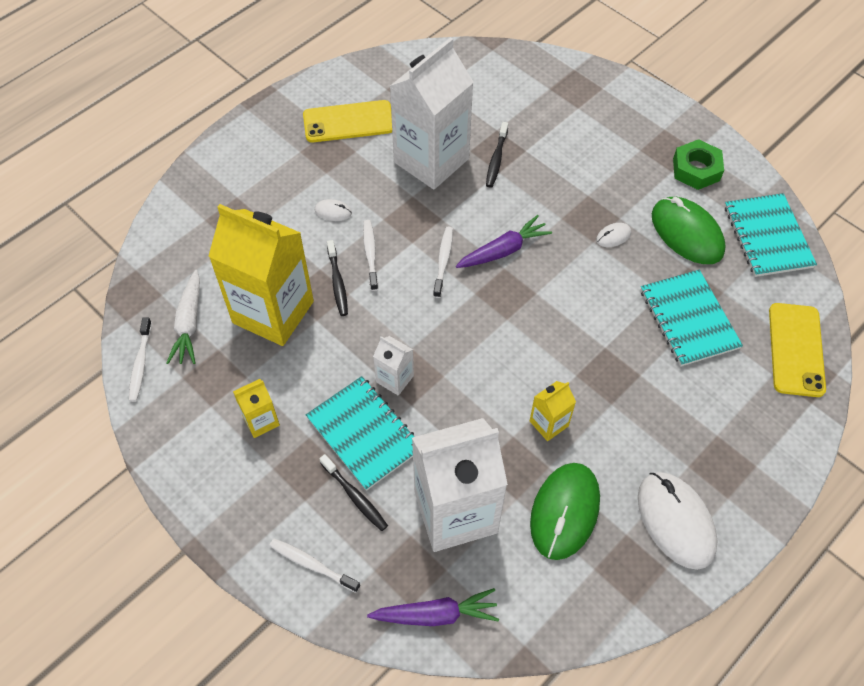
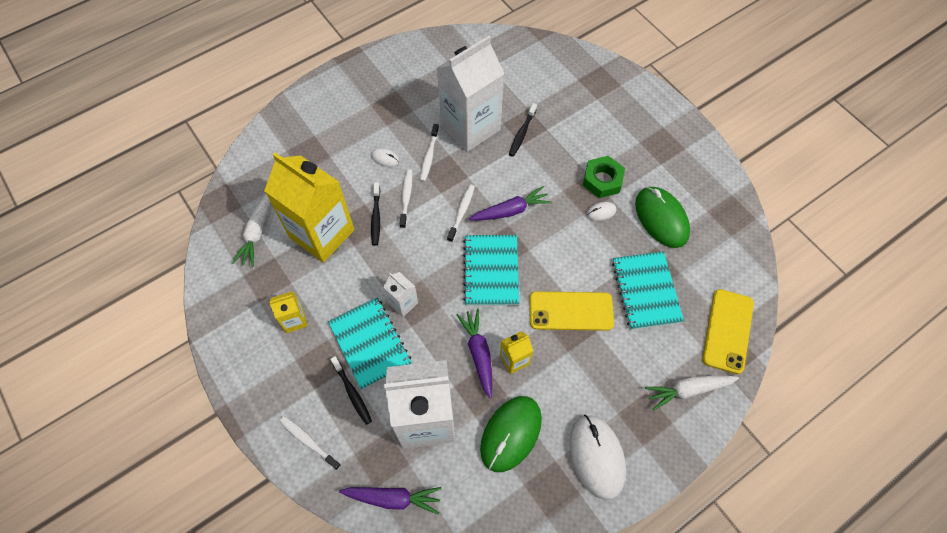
camera: 10 degrees right, 5 degrees up
white toothbrush [129,317,152,402] -> white toothbrush moved to [420,124,439,182]
yellow phone [303,100,392,142] -> yellow phone moved to [530,291,614,331]
green nut [673,139,724,190] -> green nut moved to [583,156,625,198]
turquoise notebook [725,193,817,277] -> turquoise notebook moved to [463,235,519,306]
none -> purple carrot [457,309,492,398]
none -> white carrot [645,376,739,410]

